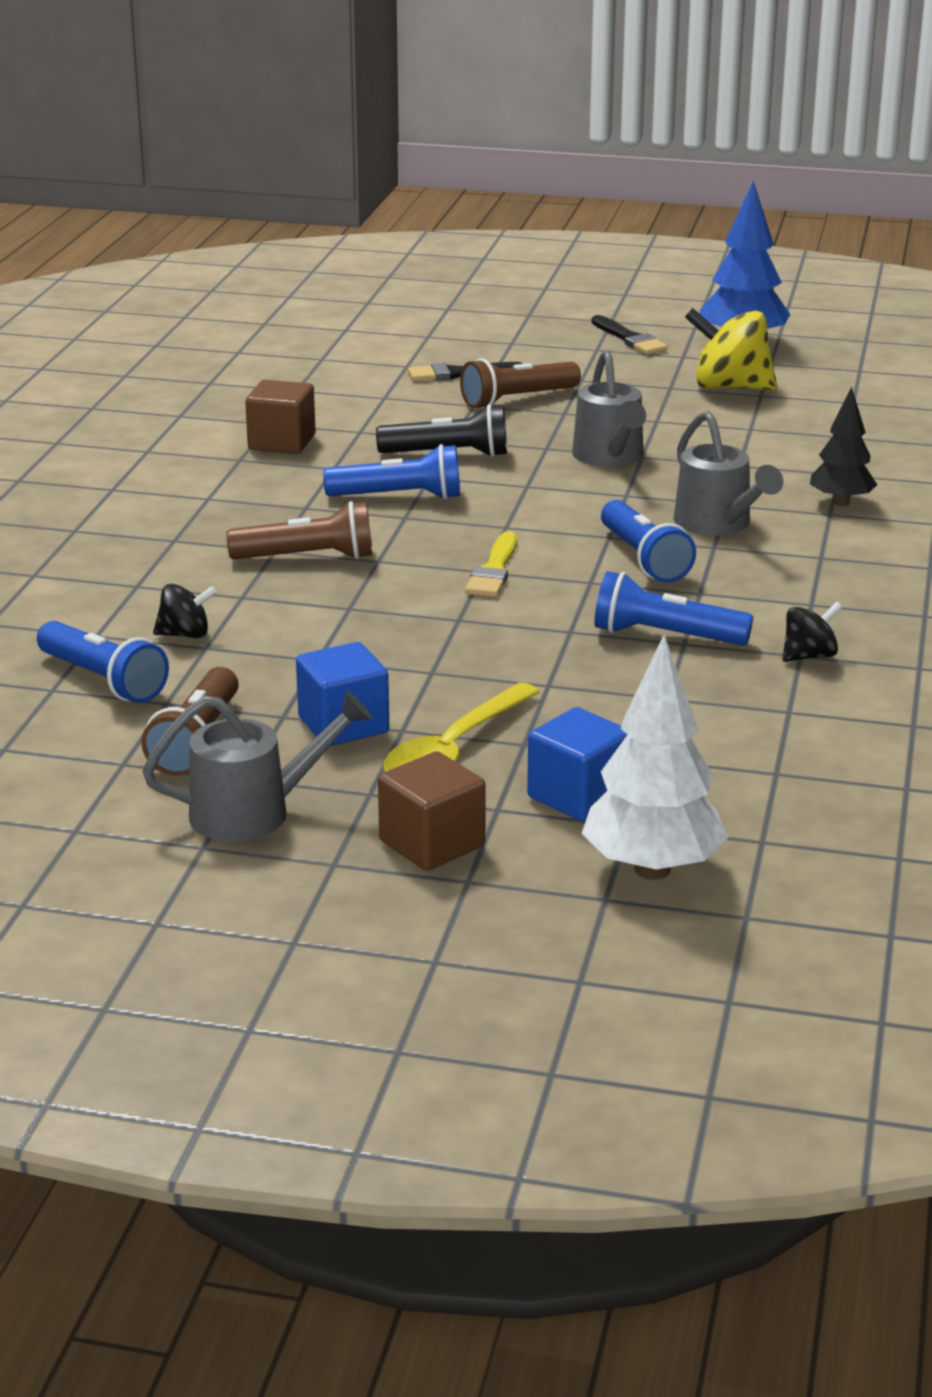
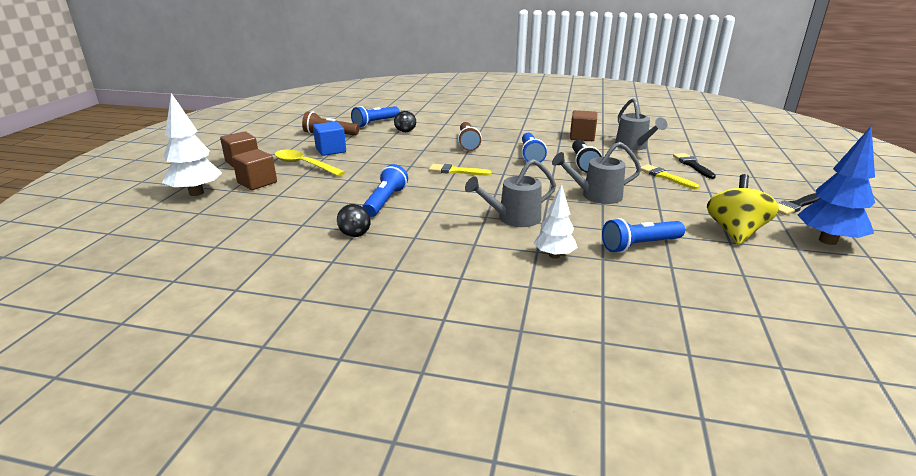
camera: 90 degrees right, 0 degrees up
grey watering can [142,691,372,842] -> grey watering can moved to [615,98,667,150]
brown flashlight [460,358,581,409] -> yellow brush [641,164,699,189]
blue cube [527,707,627,821] -> brown cube [232,149,277,190]
blue flashlight [601,500,696,583] -> blue flashlight moved to [602,218,685,253]
black tree [810,387,877,506] -> white tree [534,184,578,259]

